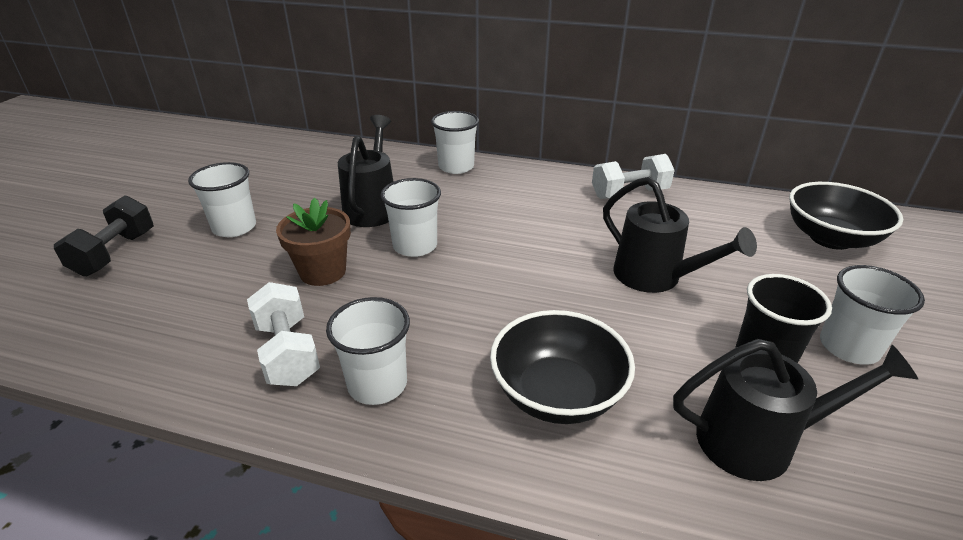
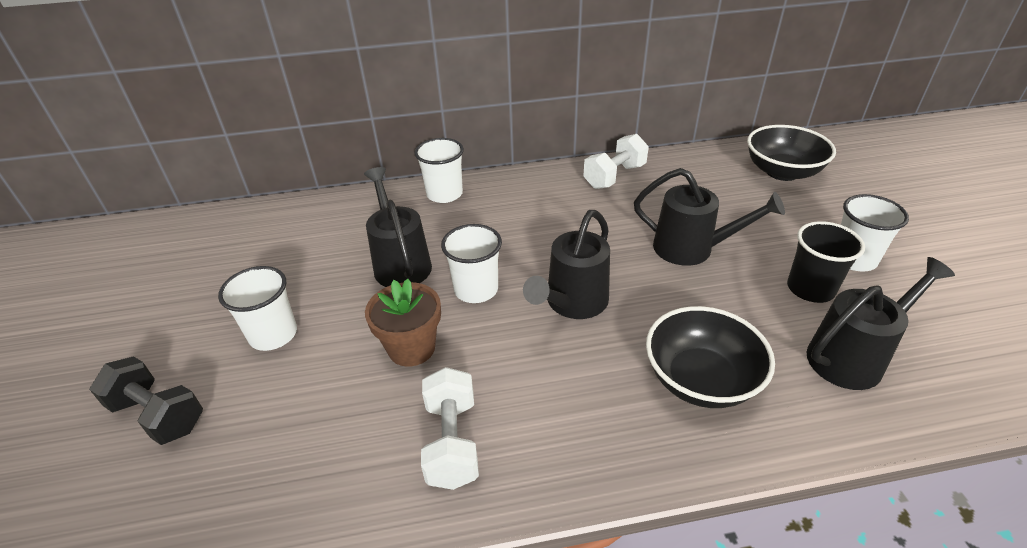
camera: 25 degrees left, 5 degrees up
black dumbbell [54,196,154,276] -> black dumbbell turned 45 degrees counterclockwise [89,356,203,445]
white dumbbell [247,282,320,386] -> white dumbbell turned 45 degrees clockwise [421,367,479,490]
white cup [326,297,410,405] -> none
none -> black watering can [523,210,610,319]

